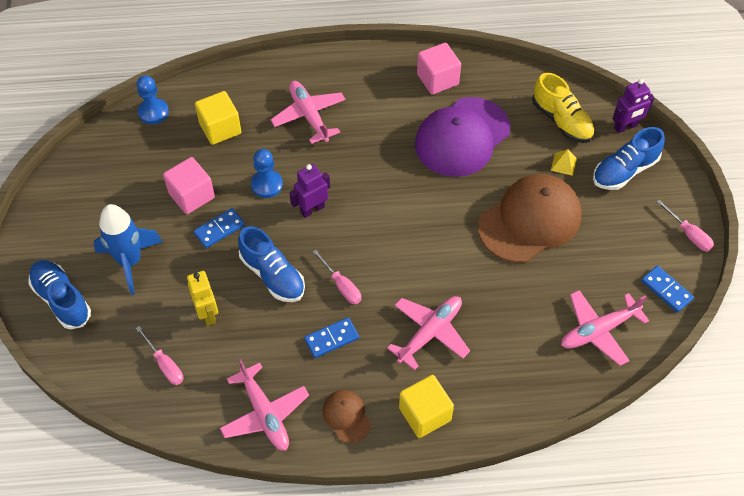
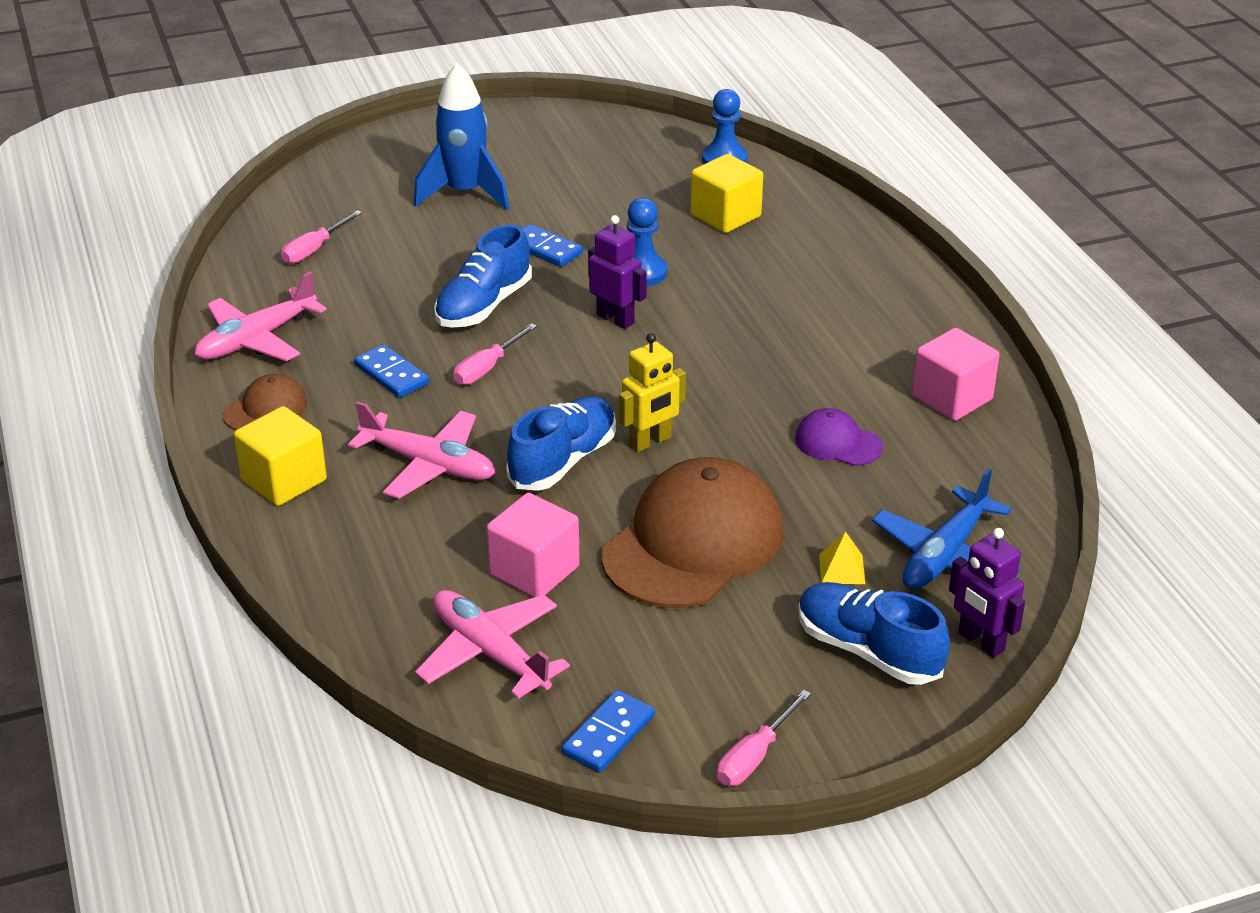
camera: 75 degrees right, 20 degrees down
blue shoe [28,260,91,329] -> blue shoe moved to [506,396,616,491]
pink cube [163,157,215,214] -> pink cube moved to [486,493,580,597]
yellow robot [187,271,218,326] -> yellow robot moved to [619,333,686,452]
pink plane [271,81,346,144] -> none
purple cap [415,97,510,177] -> purple cap [795,408,883,466], size x0.46
brown cap [478,174,582,263] -> brown cap turned 90 degrees counterclockwise [601,457,784,608]
yellow shoe [532,73,595,143] -> blue plane [872,469,1021,589]

